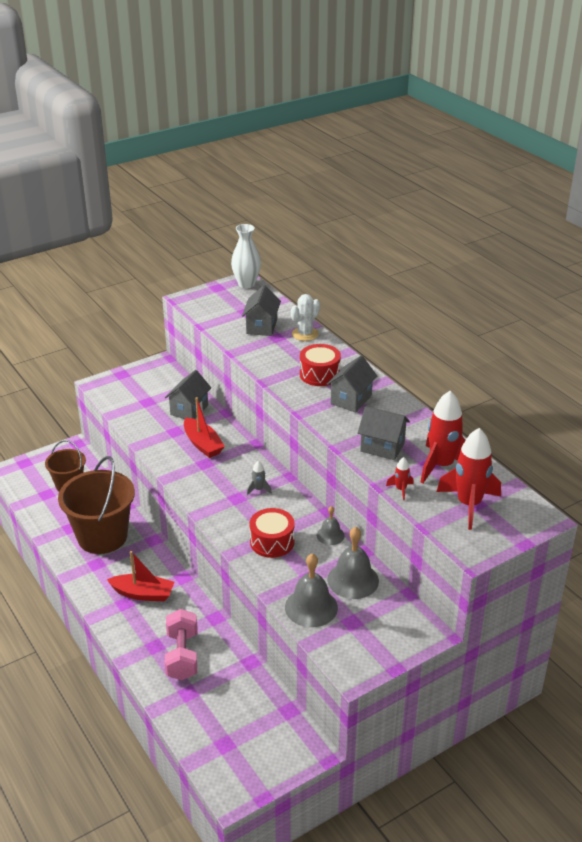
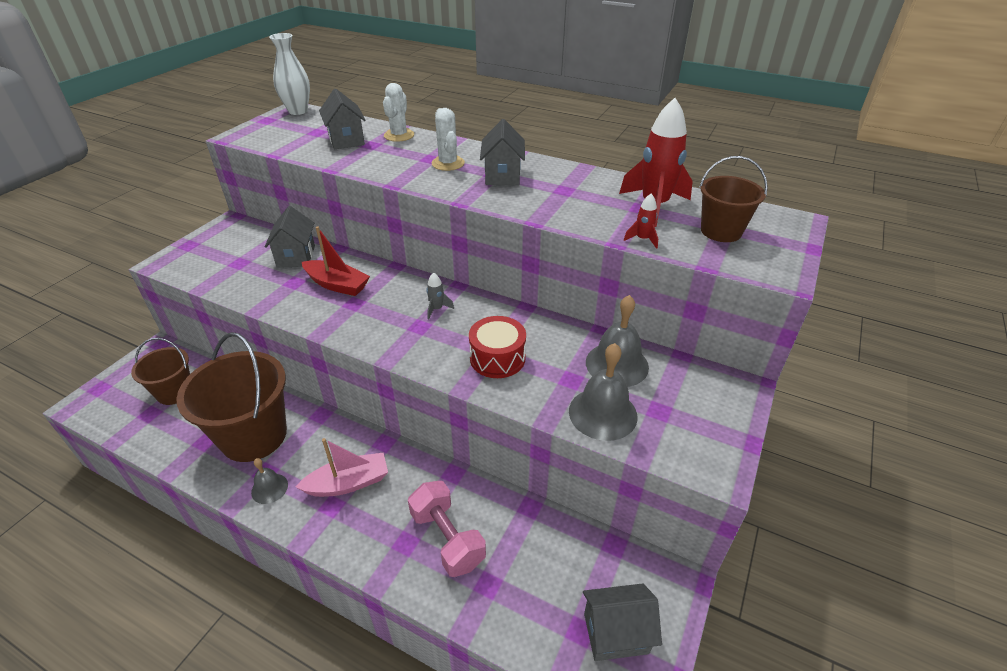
camera: 30 degrees left, 5 degrees up
red boat [107,551,174,601] -> pink boat [296,438,388,497]
red drum [300,344,341,386] -> white cactus [432,108,465,171]
grey bell [317,506,345,545] -> grey bell moved to [251,458,288,504]
grey house [358,406,410,460] -> grey house moved to [583,583,662,661]
red rocket [437,428,501,530] -> brown bucket [700,156,768,242]

